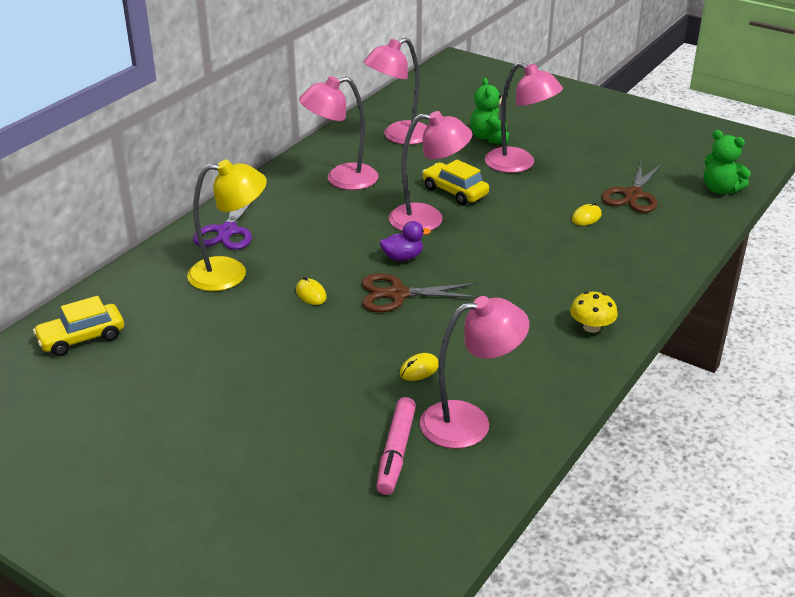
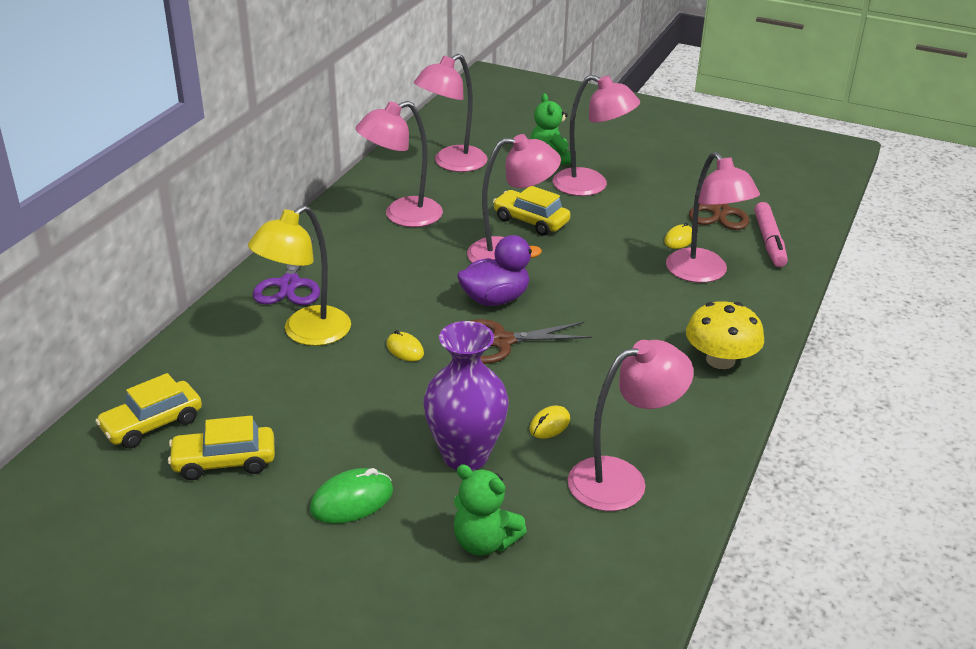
camera: 10 degrees left, 0 degrees up
yellow lamp [187,160,267,291] -> yellow lamp turned 150 degrees clockwise [248,205,351,346]
pink marker [376,397,416,495] -> pink marker moved to [754,202,788,267]
purple duck [380,221,431,261] -> purple duck [457,235,542,306], size x1.53
yellow mushroom [570,291,618,333] -> yellow mushroom [686,301,764,369], size x1.51
green teddy bear [704,130,751,194] -> green teddy bear moved to [454,464,527,556]
none -> yellow car [168,416,275,480]
none -> green mouse [310,468,393,524]
none -> purple vase [423,321,509,471]
none -> pink lamp [666,152,760,283]

